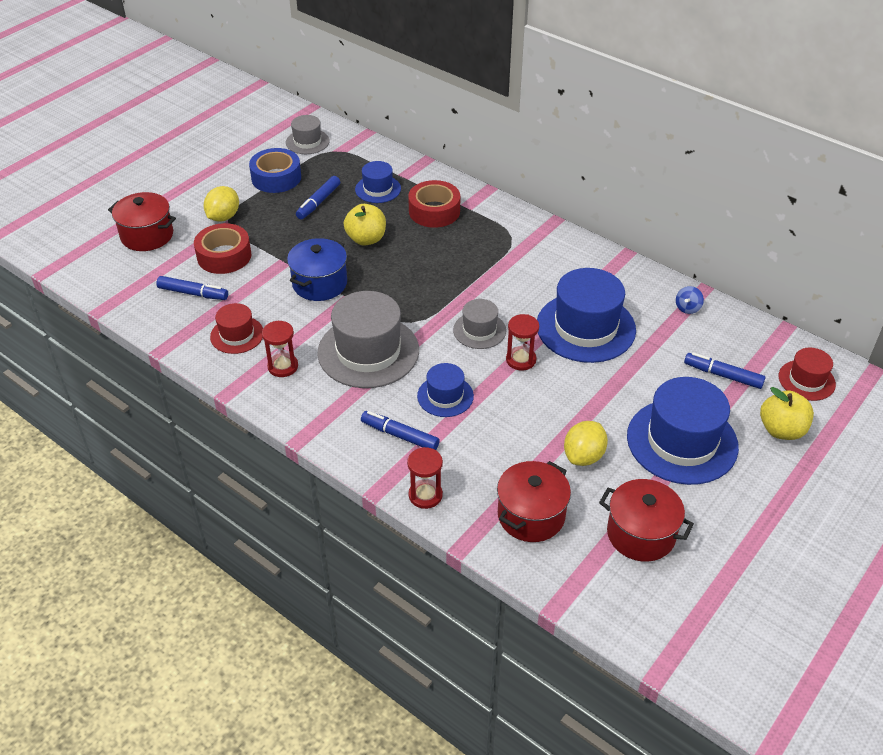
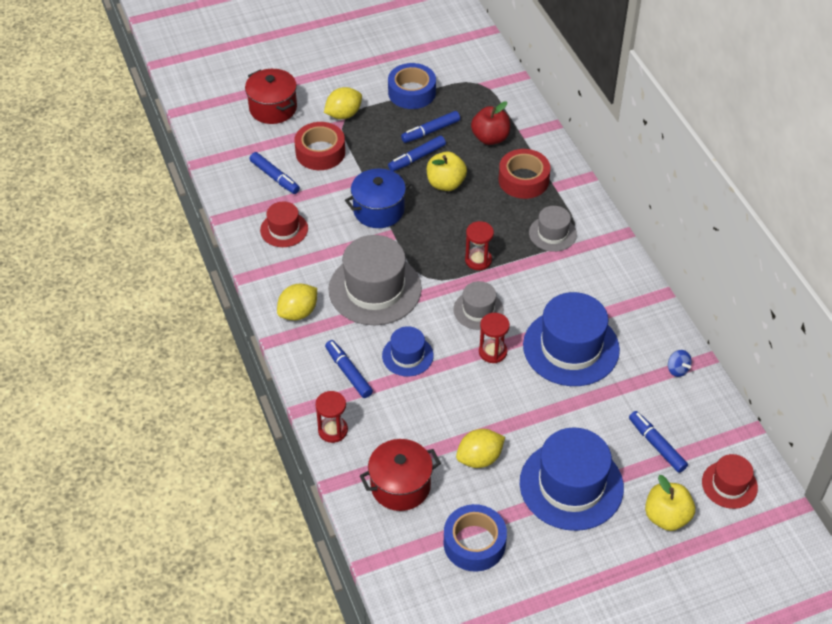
camera: 30 degrees right, 5 degrees up
red hourglass [262,321,298,377] -> red hourglass moved to [465,221,494,270]
grey hat [286,115,329,154] -> grey hat moved to [529,206,577,252]
blue hat [355,161,401,203] -> red apple [471,101,510,145]
red pot [599,479,694,562] -> blue tape [444,504,507,572]
blue spinning top [676,286,704,314] -> blue spinning top turned 90 degrees counterclockwise [668,350,692,377]
none -> yellow lemon [277,284,317,320]
none -> blue marker [388,136,446,172]

